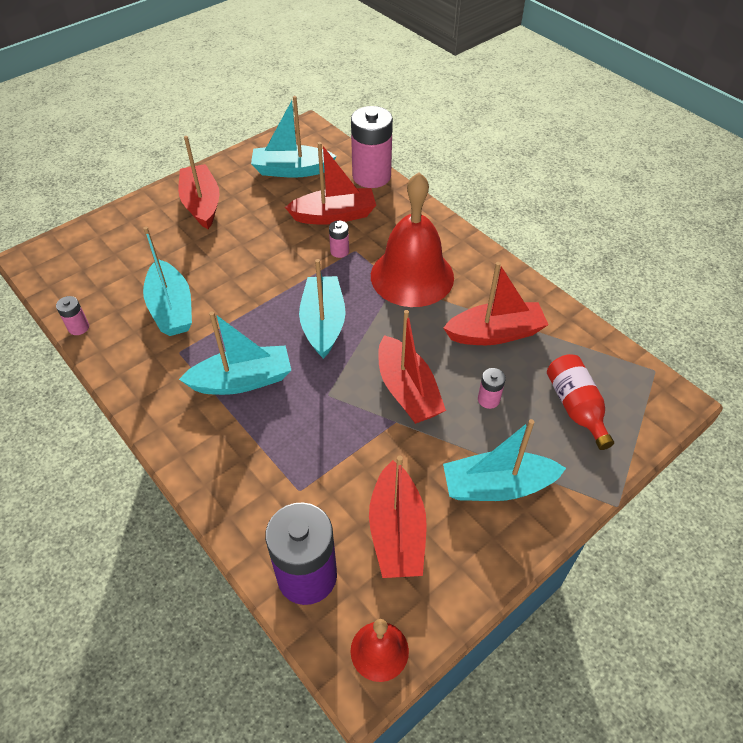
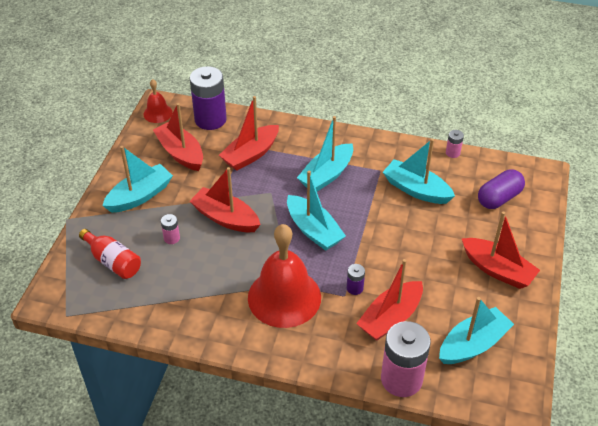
camera: 145 degrees right, 5 degrees down
pink battery [329,221,349,258] -> purple battery [347,264,365,295]
red boat [443,262,548,345] -> red boat moved to [219,96,279,171]
none -> purple capsule [478,169,525,209]

